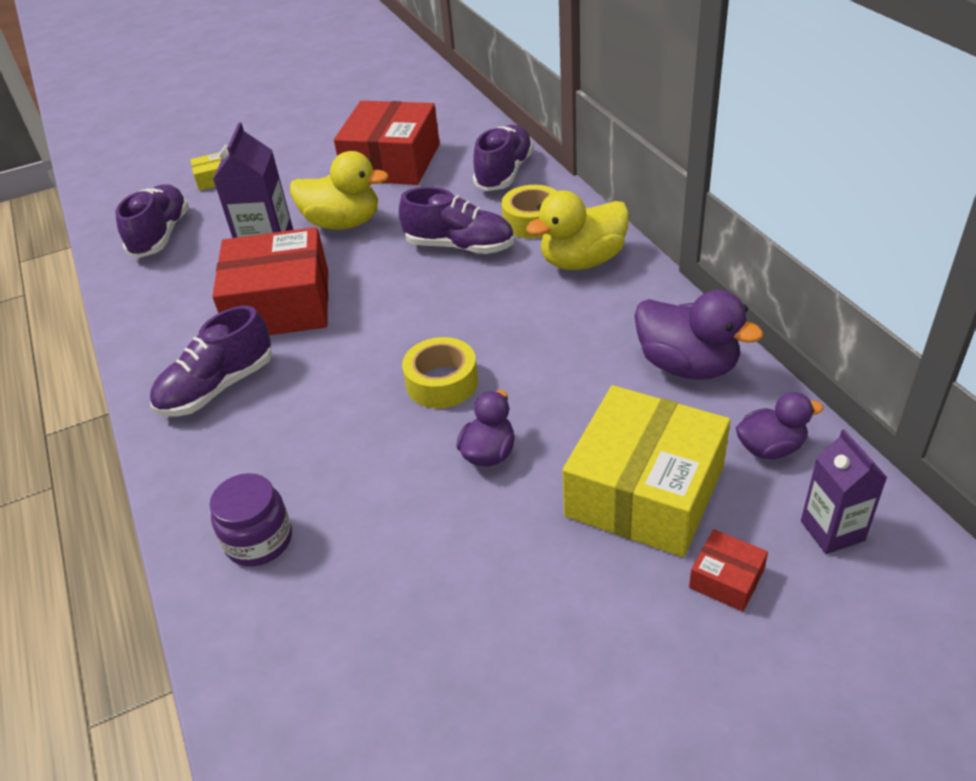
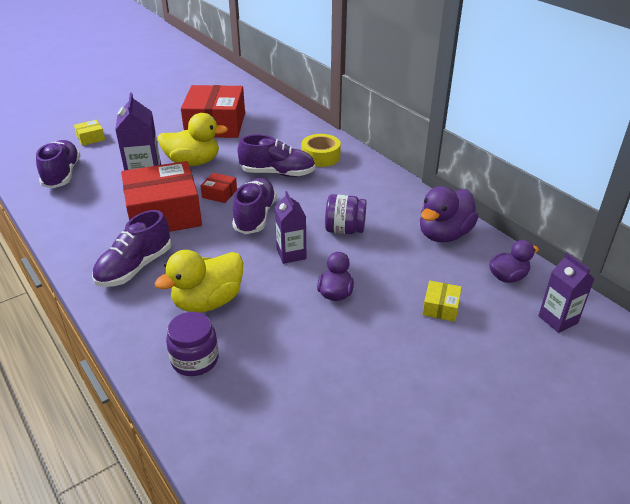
camera: 15 degrees left, 5 degrees down
yellow tape [402,337,478,408] -> purple carton [275,191,306,264]
purple shoe [473,125,534,191] -> purple shoe moved to [232,178,277,234]
yellow duck [526,190,629,270] -> yellow duck moved to [154,250,243,313]
yellow box [562,385,730,557] -> yellow box [422,281,462,322], size x0.41
purple duck [634,290,763,380] -> purple duck turned 105 degrees clockwise [420,186,478,242]
red box [689,529,768,612] -> red box moved to [200,173,237,203]
none -> purple jar [325,194,366,234]

